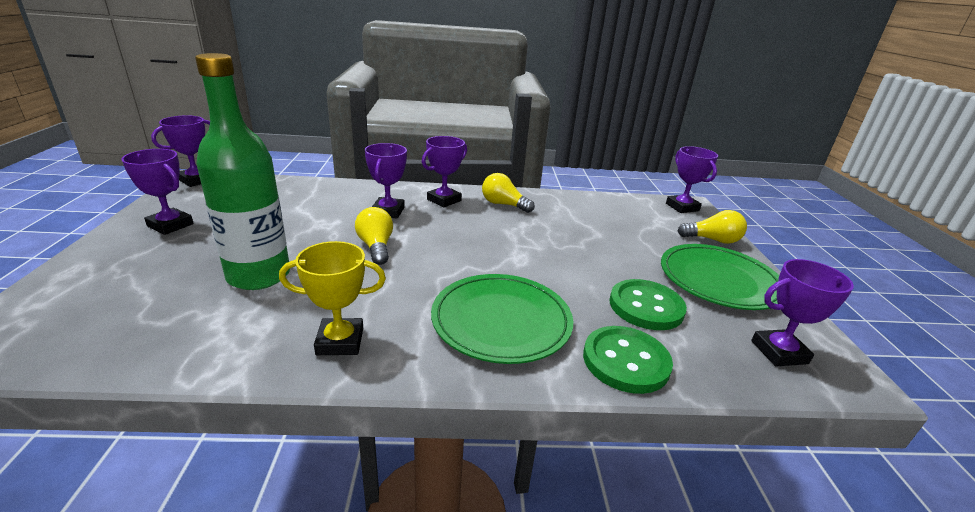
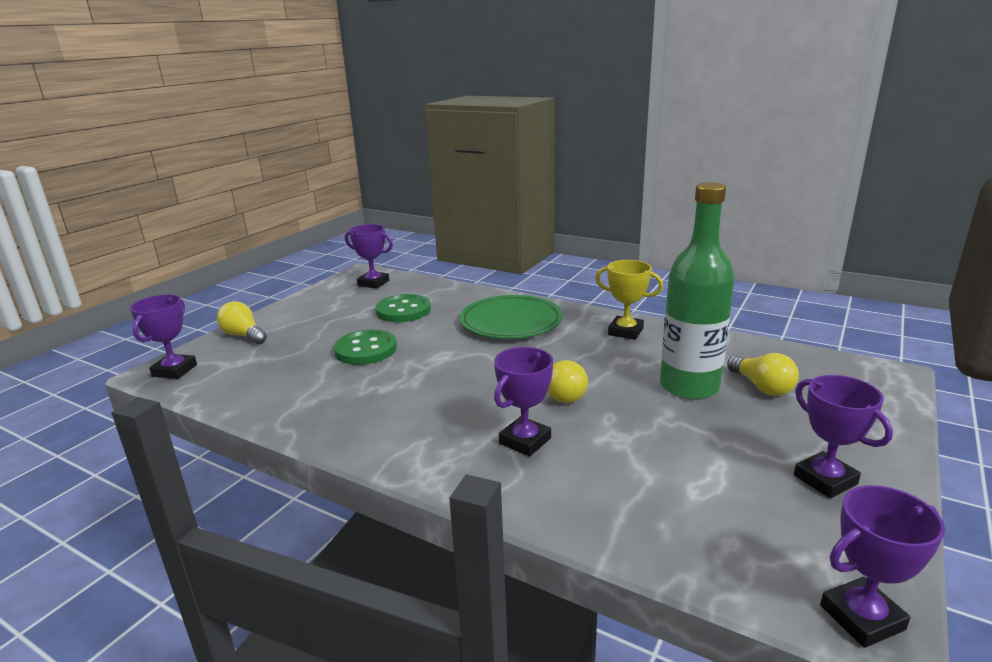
camera: 145 degrees left, 5 degrees down
purple trophy [422,136,467,207] -> none
yellow light bulb [482,173,535,213] -> yellow light bulb moved to [727,353,799,396]
green button [583,326,673,394] -> green button moved to [334,330,397,365]
green plate [661,244,779,310] -> none

